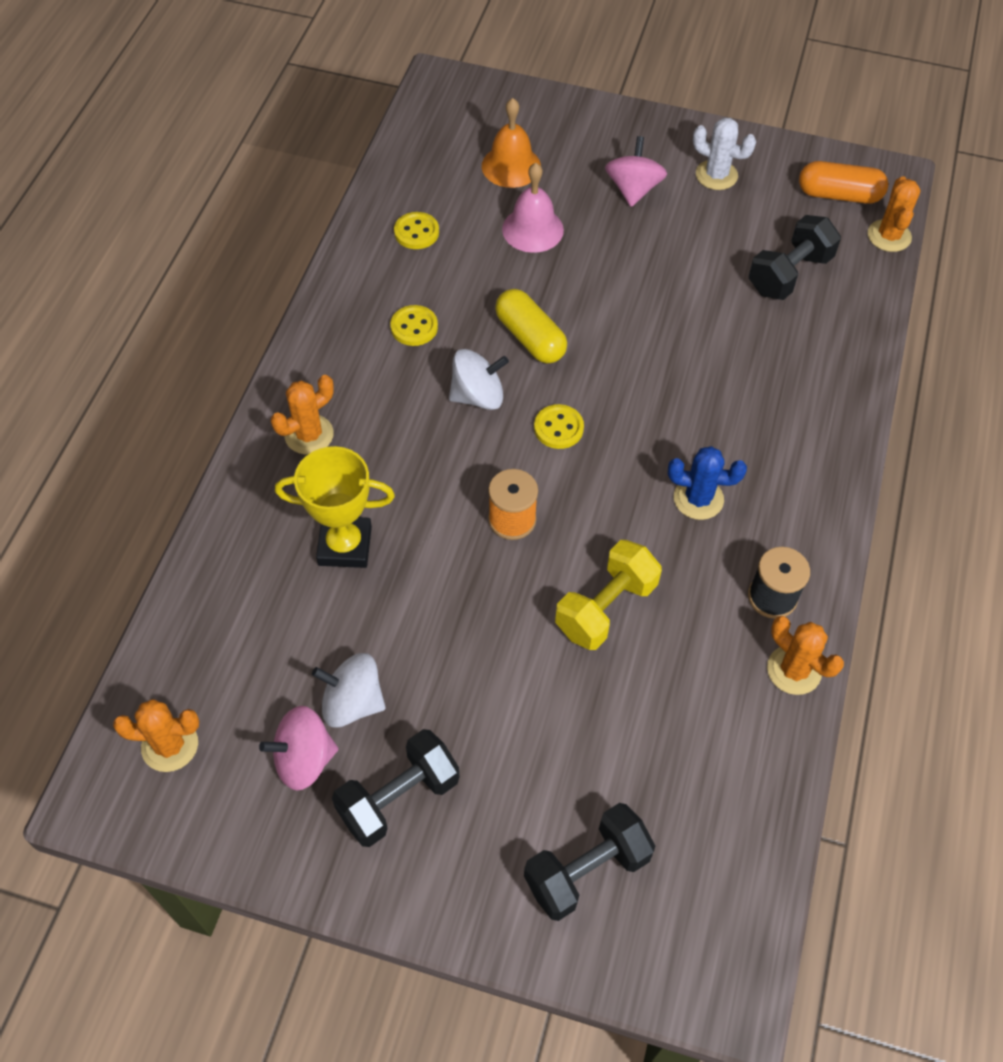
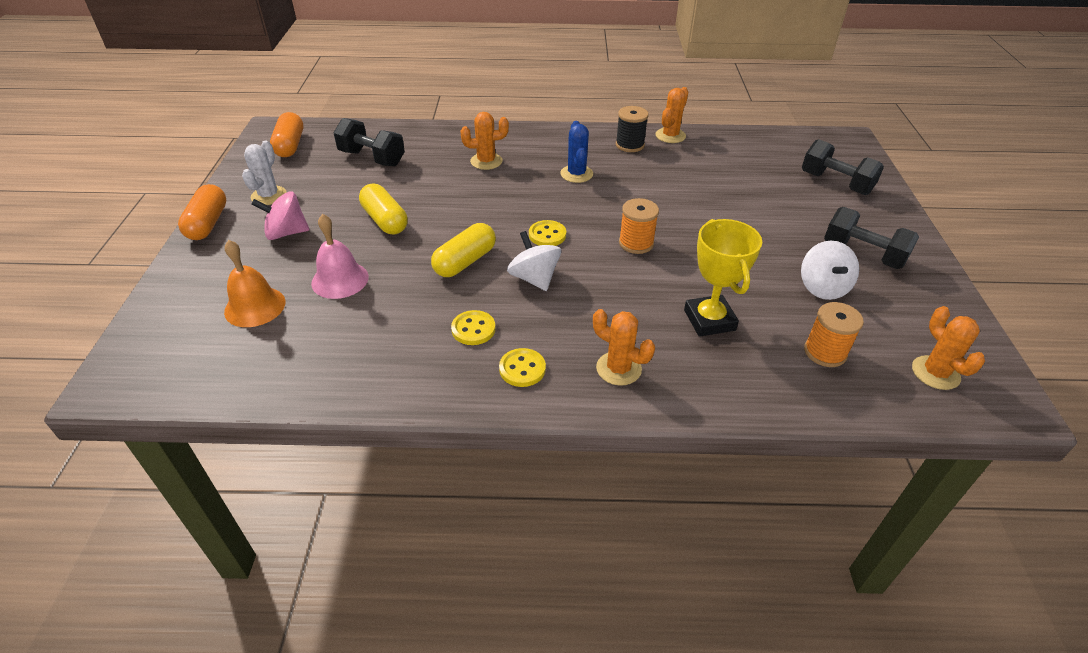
camera: 105 degrees left, 15 degrees down
pink spinning top [259,706,338,791] -> none
yellow button [394,212,439,249] -> yellow button moved to [499,348,546,387]
yellow dumbbell [555,540,662,650] -> none
orange cactus [868,176,920,252] -> orange cactus moved to [460,112,509,170]
none -> orange capsule [178,184,226,240]
none -> yellow capsule [359,184,408,235]
none -> orange spool [804,302,864,367]

